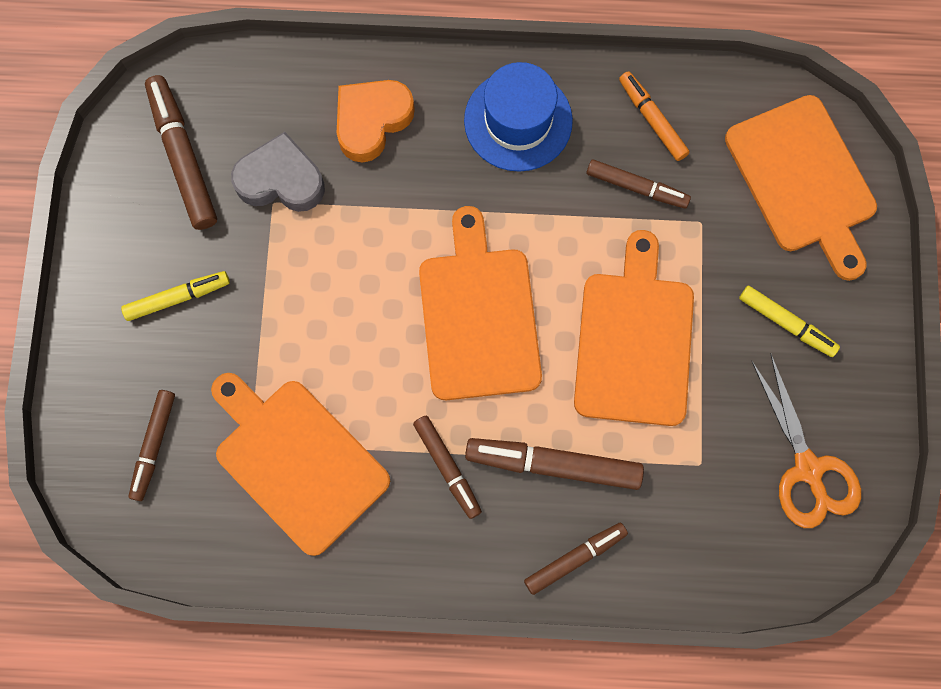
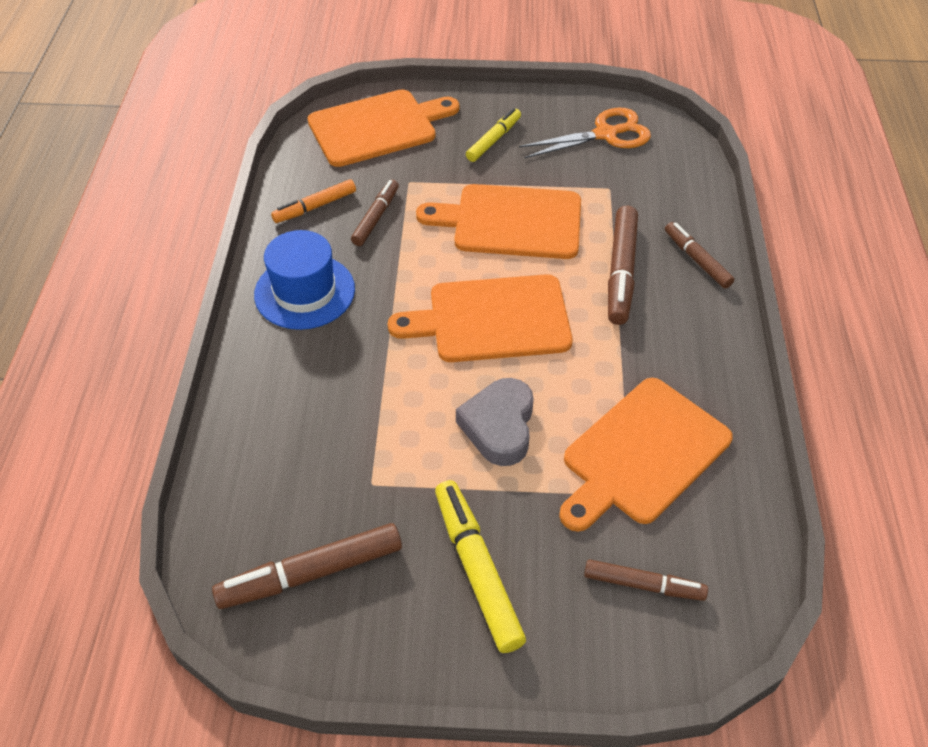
camera: 90 degrees left, 25 degrees down
yellow marker [121,271,230,321] -> yellow marker [435,480,526,653], size x1.57
grey heart [231,132,325,212] -> grey heart moved to [456,378,534,466]
orange heart [337,80,415,162] -> none
brown marker [413,416,482,519] -> none

